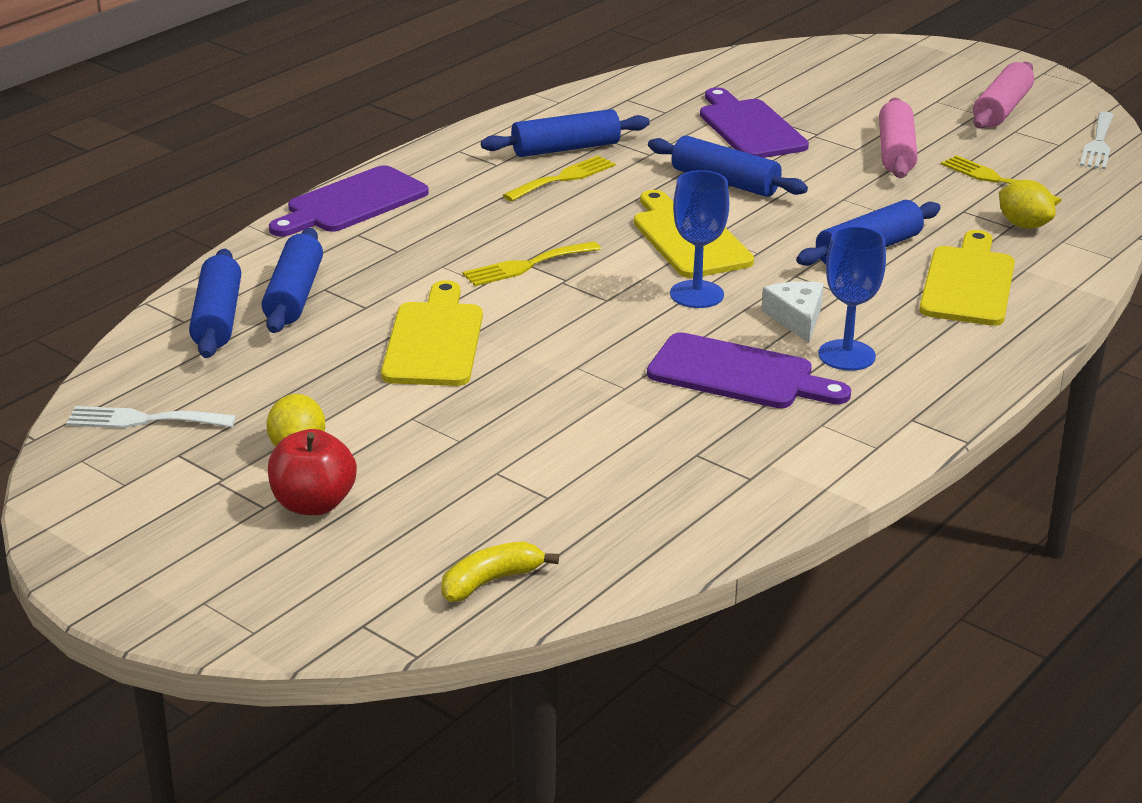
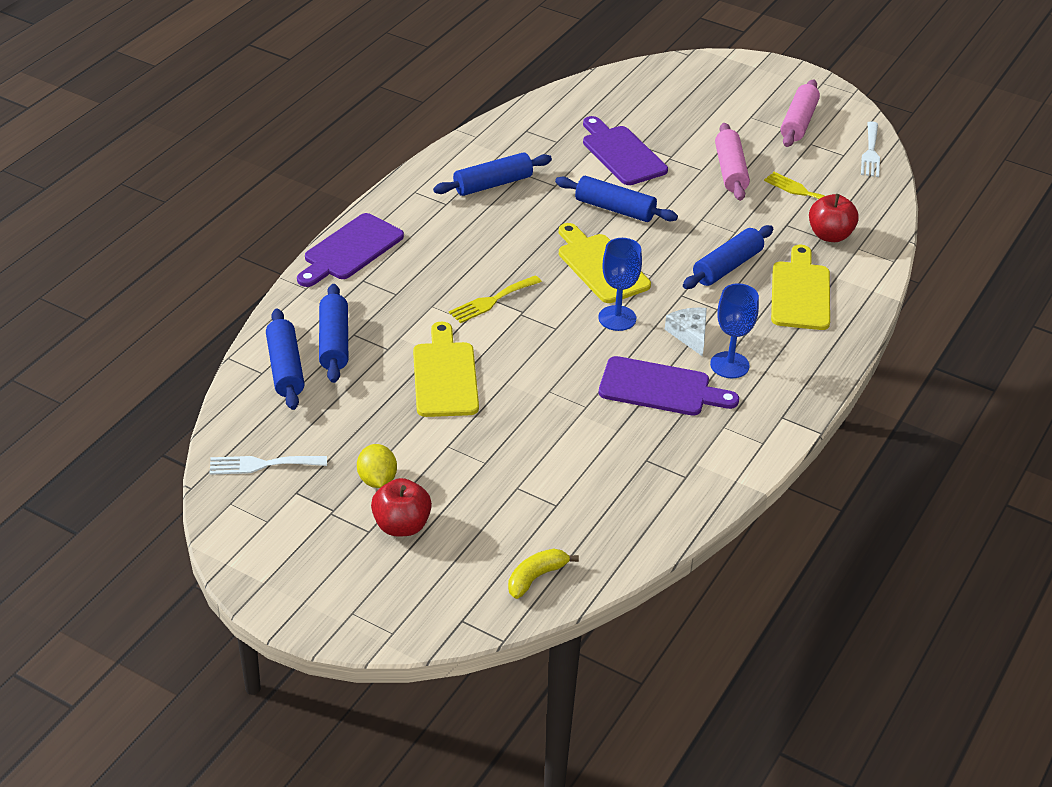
camera: 10 degrees left, 10 degrees up
yellow fork [503,155,616,201] -> none
yellow lemon [999,180,1056,229] -> red apple [809,194,859,242]

